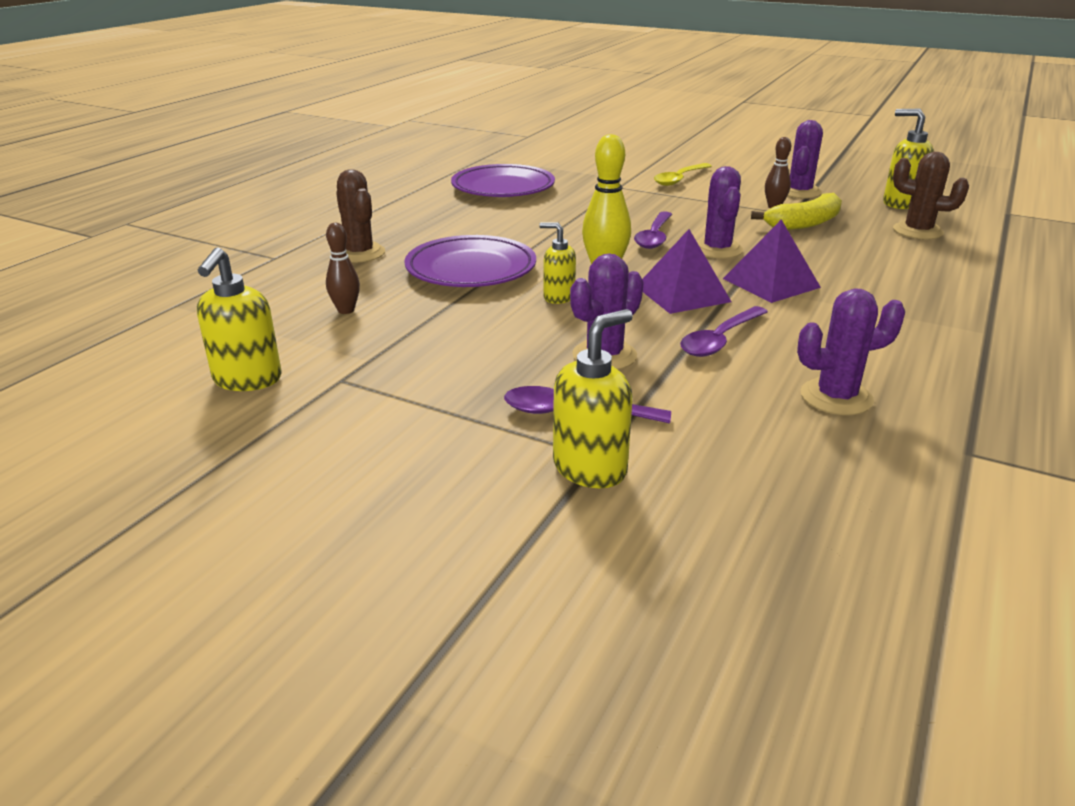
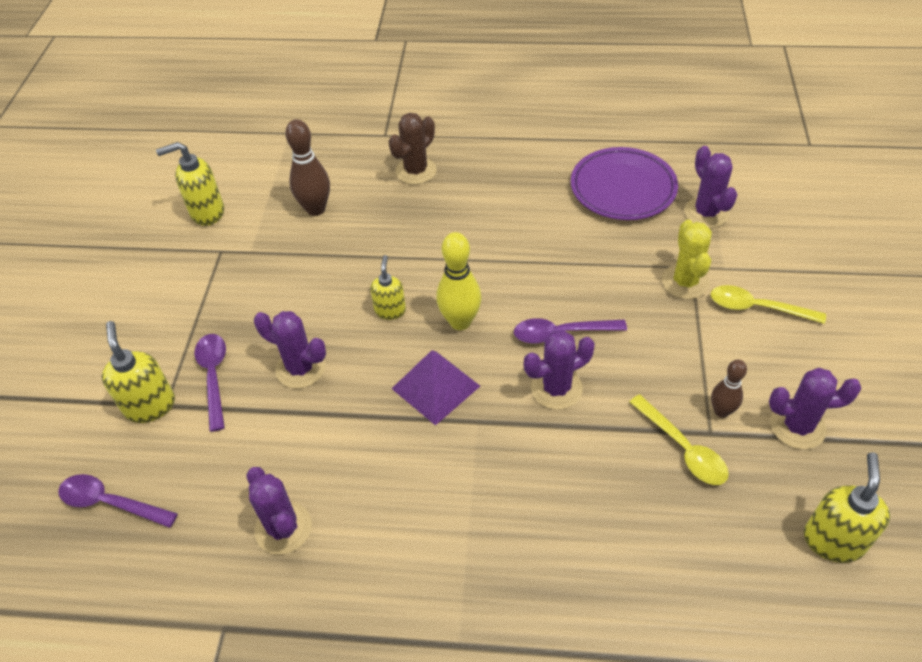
camera: 70 degrees right, 20 degrees up
brown bowling pin [326,223,360,314] -> brown bowling pin [285,119,330,216], size x1.62
purple plate [405,235,536,287] -> none
yellow soap dispenser [553,309,633,488] -> yellow soap dispenser turned 135 degrees counterclockwise [102,321,175,423]
purple spoon [680,306,768,357] -> purple spoon moved to [58,474,178,528]
purple pyramid [723,219,821,303] -> none
yellow banana [751,193,842,230] -> yellow spoon [629,394,729,485]
brown cactus [893,152,969,240] -> none
none -> yellow cactus [662,220,712,299]
none -> purple cactus [684,146,737,228]

